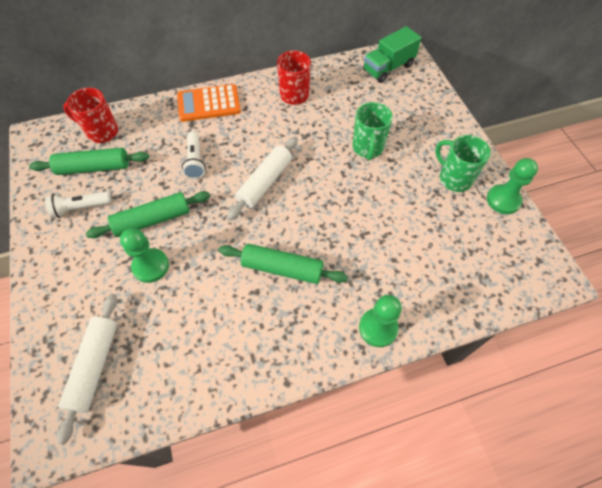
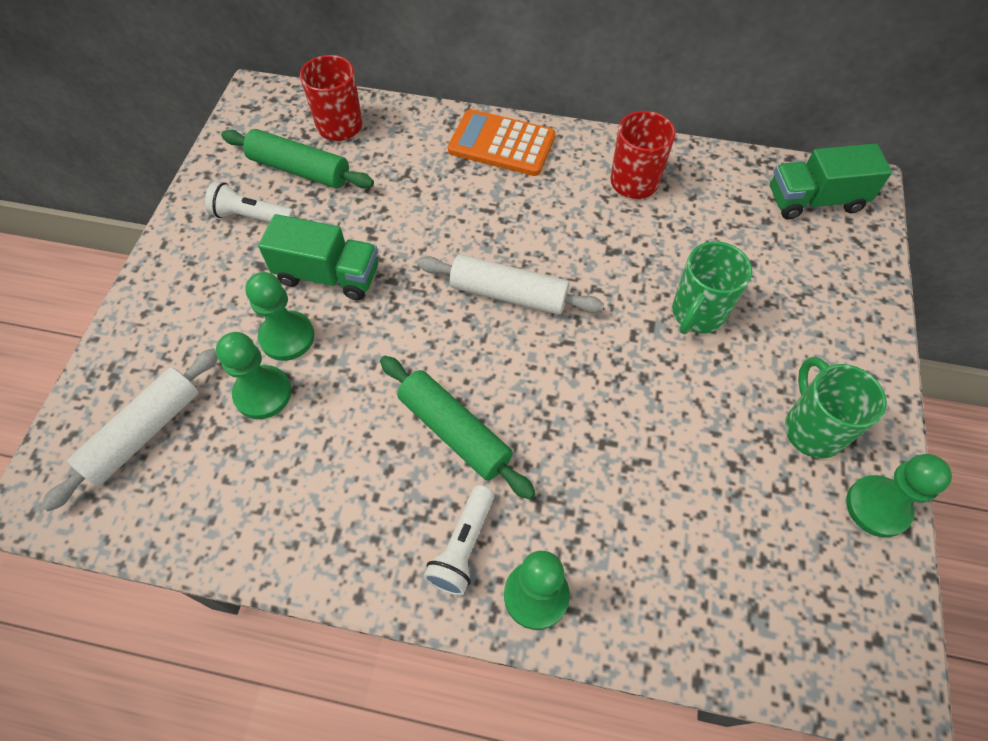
camera: 30 degrees right, 0 degrees up
green rolling pin [86,191,210,238] -> green truck [258,214,378,300]
white flashlight [182,131,206,179] -> white flashlight moved to [423,485,494,596]
white rolling pin [227,137,298,220] -> white rolling pin turned 45 degrees clockwise [417,254,604,315]
none -> green pawn [216,332,292,419]

